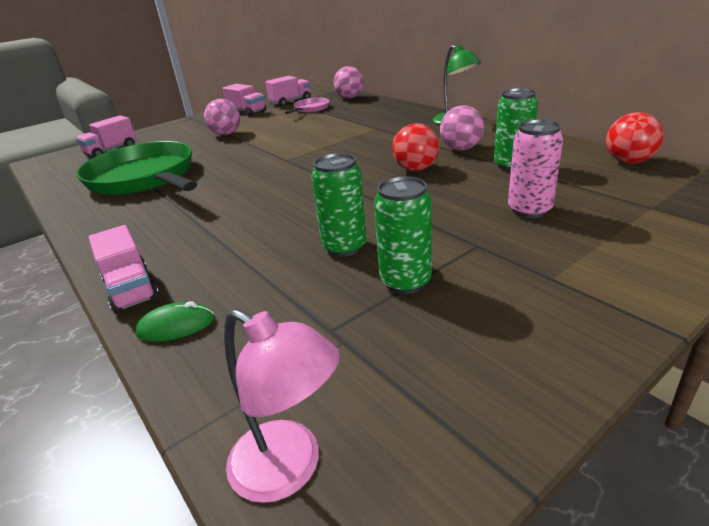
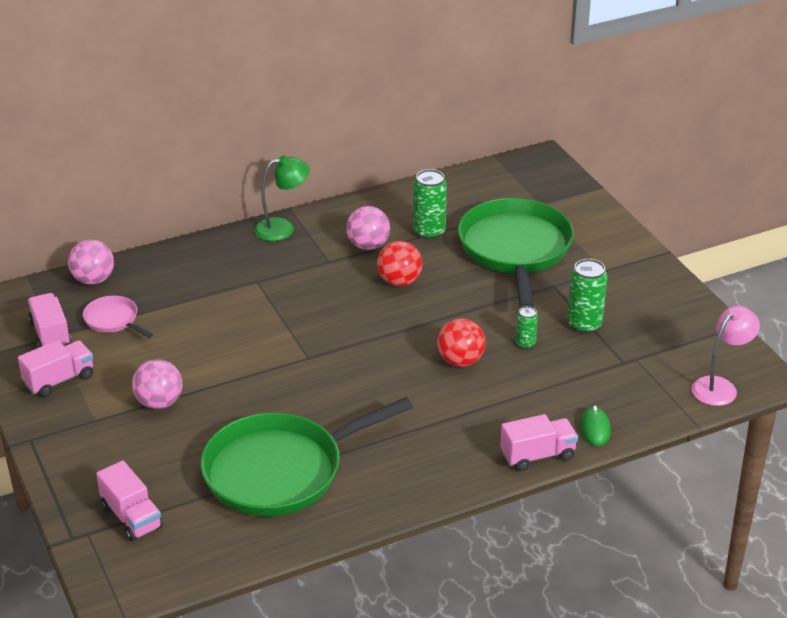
camera: 80 degrees left, 5 degrees up
green can [311,153,367,257] -> green can [516,306,538,349], size x0.57
pink can [508,119,563,218] -> green pan [458,198,574,308]
red ball [606,112,664,164] -> red ball moved to [437,318,486,367]

